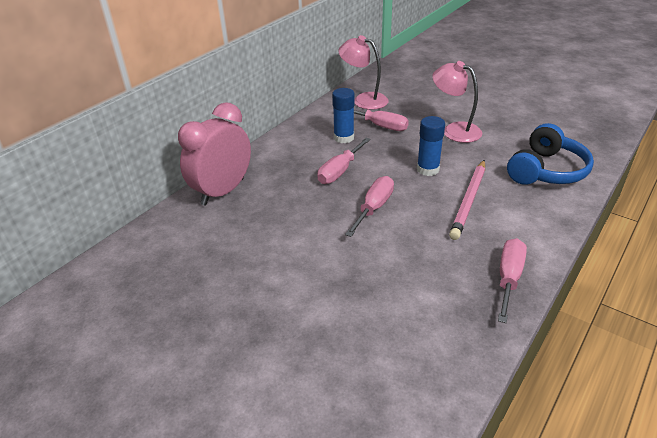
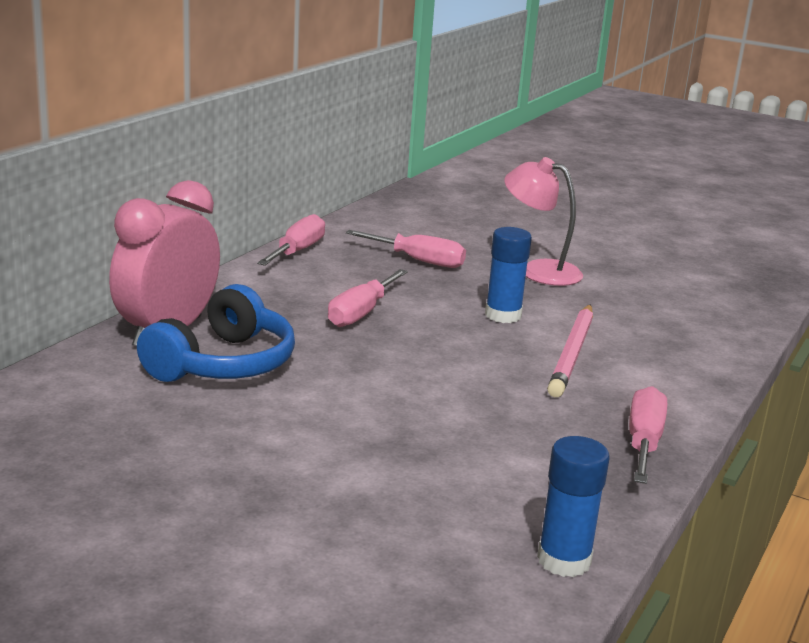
camera: 10 degrees left, 15 degrees down
blue glue stick [332,88,355,143] -> blue glue stick moved to [537,436,610,577]
pink lamp [338,35,389,110] -> none
pink screwdriver [345,176,394,237] -> pink screwdriver moved to [257,214,325,266]
blue headphones [507,123,594,185] -> blue headphones moved to [137,284,295,382]

